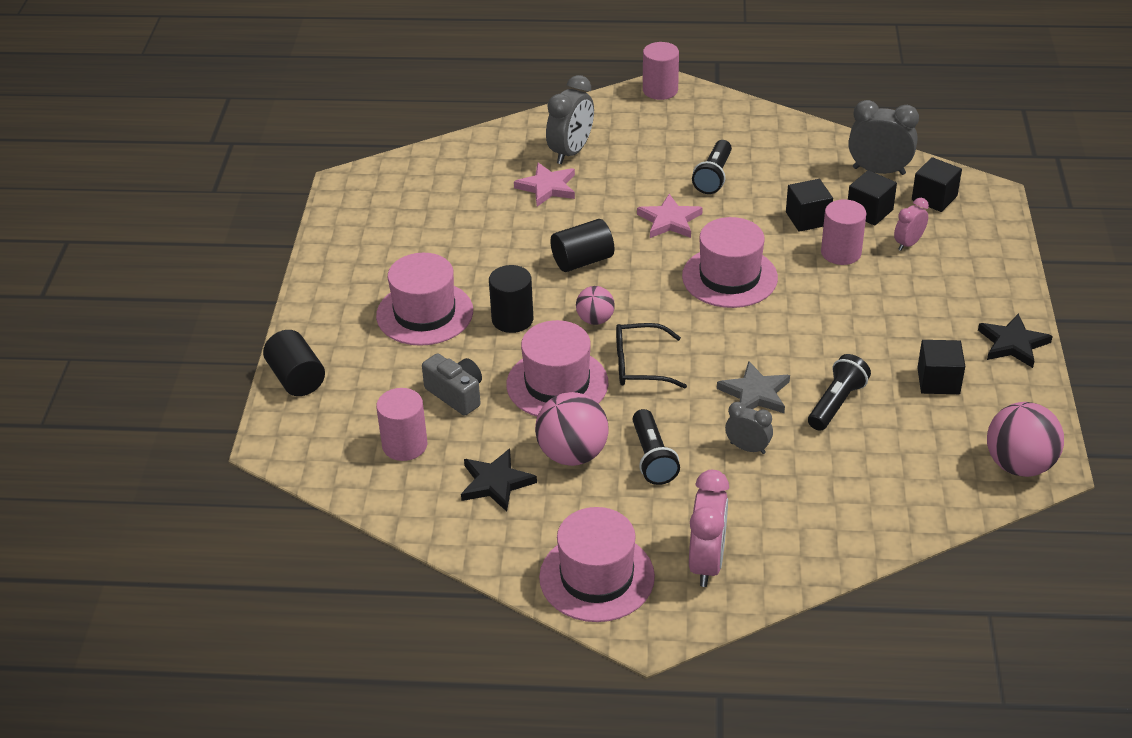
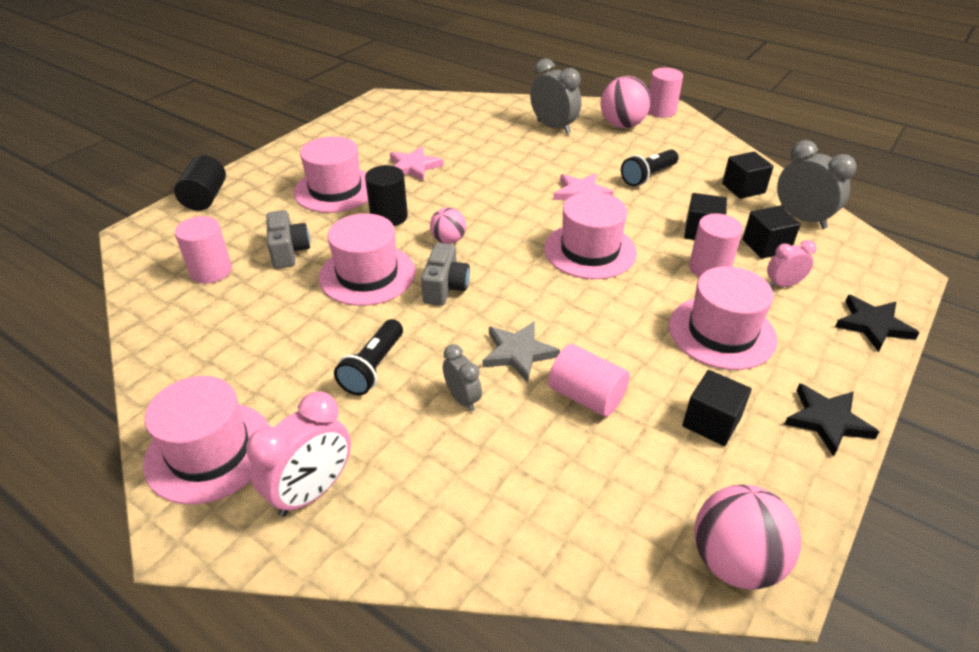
camera: 30 degrees right, 0 degrees up
black star [461,449,537,512] -> black star moved to [835,295,919,352]
pink star [514,162,575,207] -> pink star moved to [390,146,444,182]
pink ball [535,392,609,466] -> pink ball moved to [600,76,651,128]
grey clock [546,75,594,164] -> grey clock turned 105 degrees counterclockwise [530,58,582,134]
black cylinder [550,219,614,272] -> none
black glasses [616,323,687,389] -> grey camera [421,243,470,306]
black flashlight [808,354,871,431] -> pink cylinder [548,344,630,417]
black cube [912,157,962,212] -> black cube moved to [722,152,774,199]
none -> pink hat [669,266,777,370]

